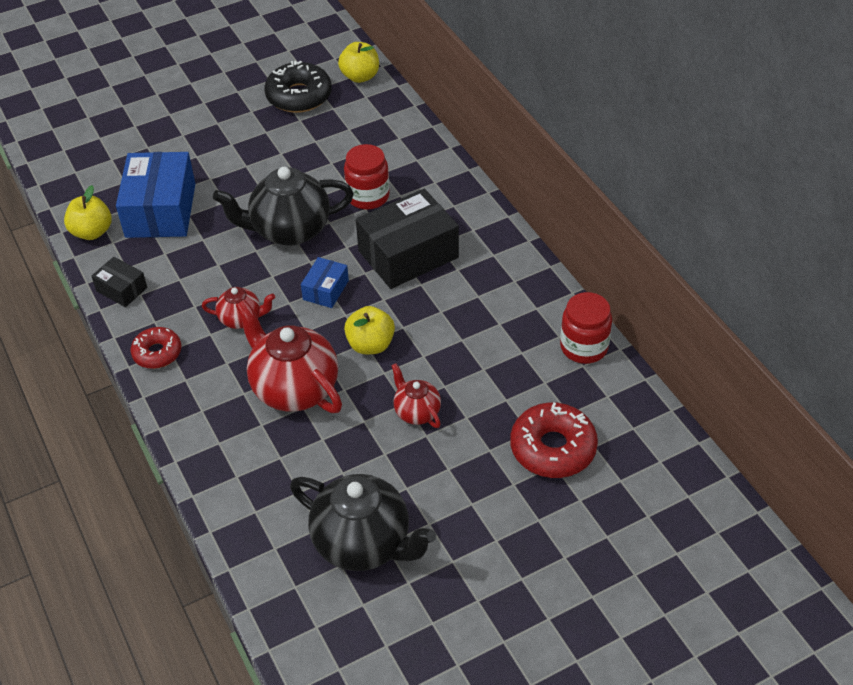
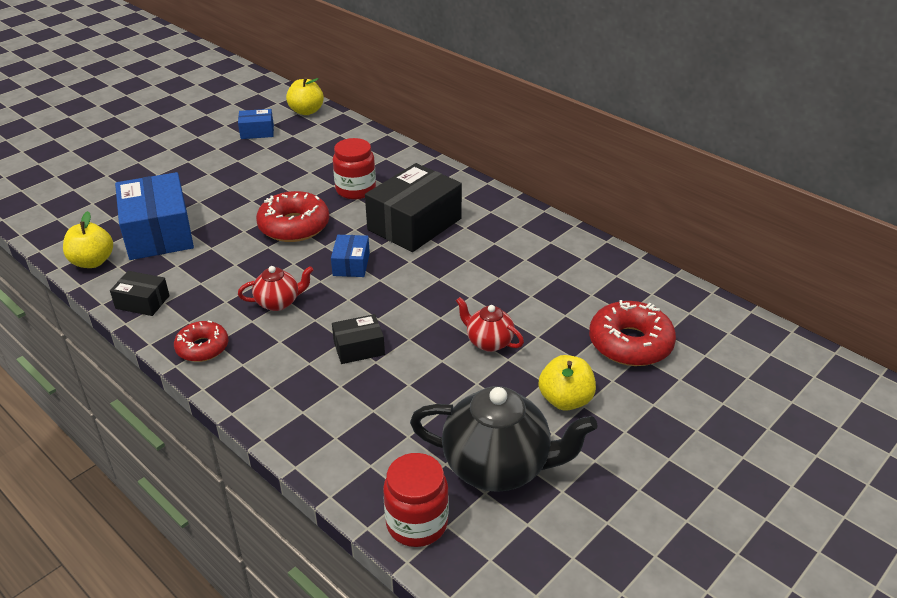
camera: 20 degrees left, 10 degrees down
black teapot [213,167,354,246] -> red donut [256,191,329,242]
red teapot [236,299,342,413] -> black box [332,314,385,364]
black donut [264,61,332,113] -> blue box [238,109,274,139]
yellow apple [344,306,395,354] -> yellow apple moved to [539,355,596,411]
red jar [560,292,612,364] -> red jar moved to [383,453,449,547]

